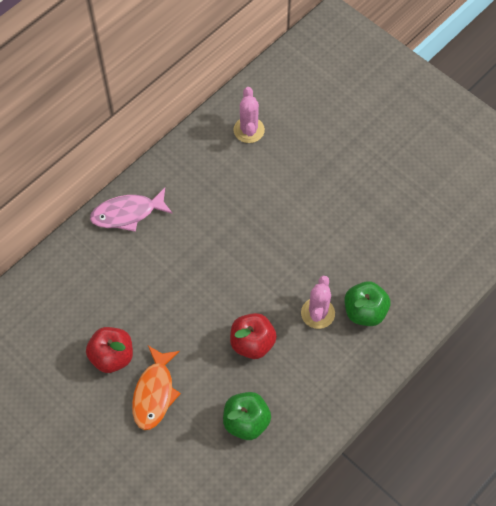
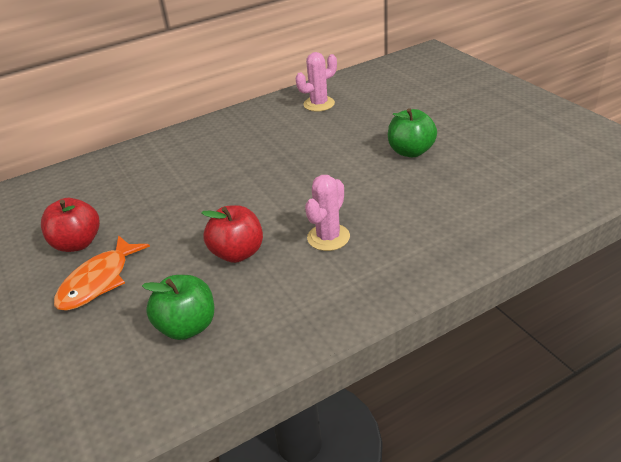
camera: 20 degrees right, 25 degrees down
pink fish [90,188,173,232] -> none
pink cactus [233,87,265,143] -> pink cactus turned 45 degrees clockwise [296,52,337,111]
green apple [345,281,390,326] -> green apple moved to [388,108,437,157]

